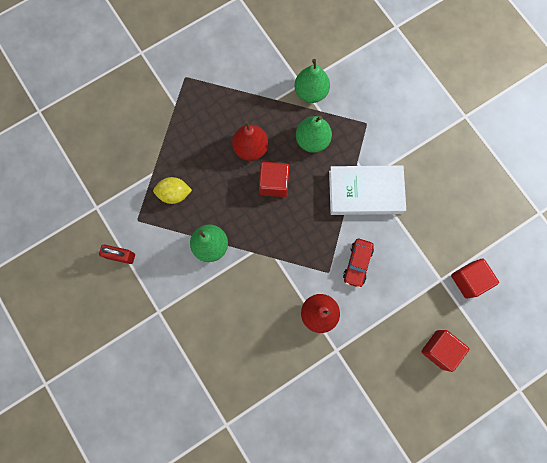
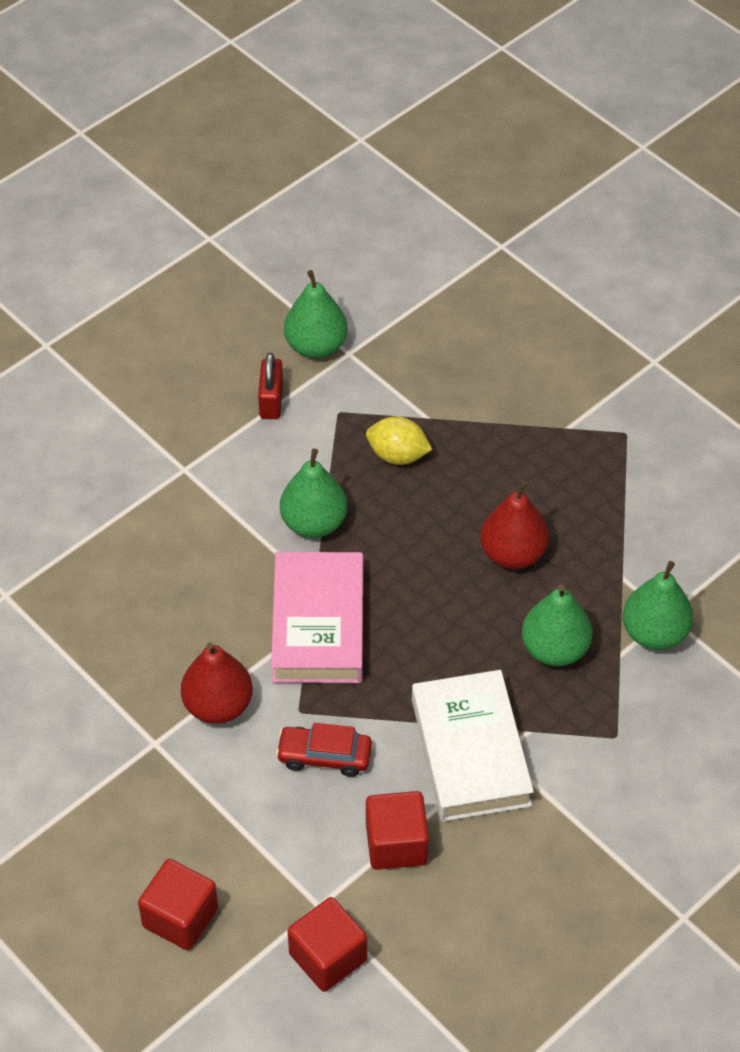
camera: 80 degrees right, 25 degrees down
yellow lemon [153,177,192,204] -> yellow lemon turned 60 degrees counterclockwise [366,416,432,465]
red cube [259,162,289,197] -> red cube moved to [366,791,429,870]
none -> pink book [271,552,363,683]
none -> green pear [284,270,348,359]

